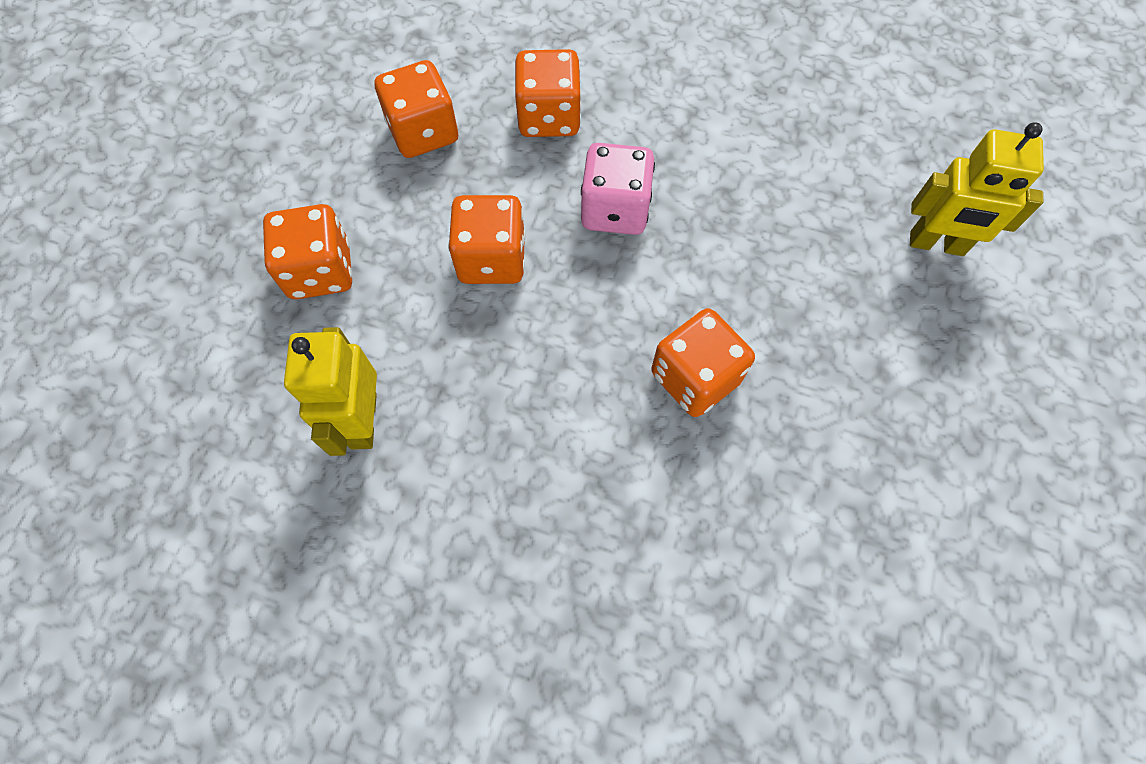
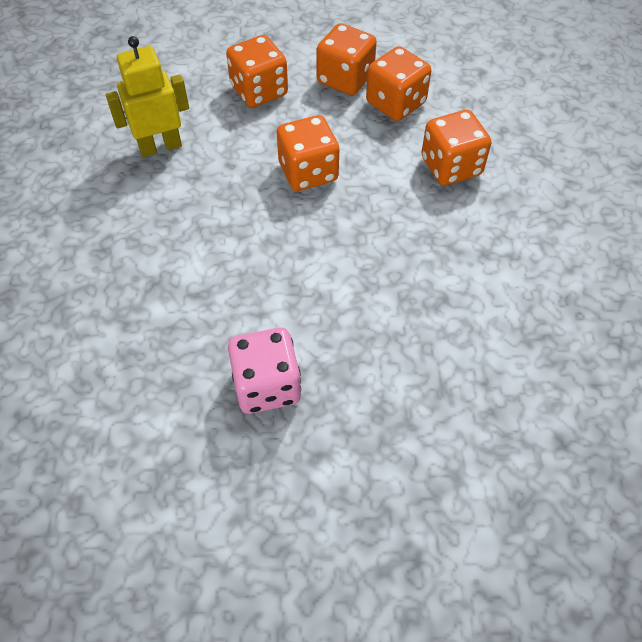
camera: 70 degrees right, 10 degrees down
pink dice [581,143,655,235] -> pink dice moved to [228,328,301,414]
orange dice [651,308,755,417] -> orange dice moved to [316,23,377,95]
yellow robot [910,122,1044,256] -> none

